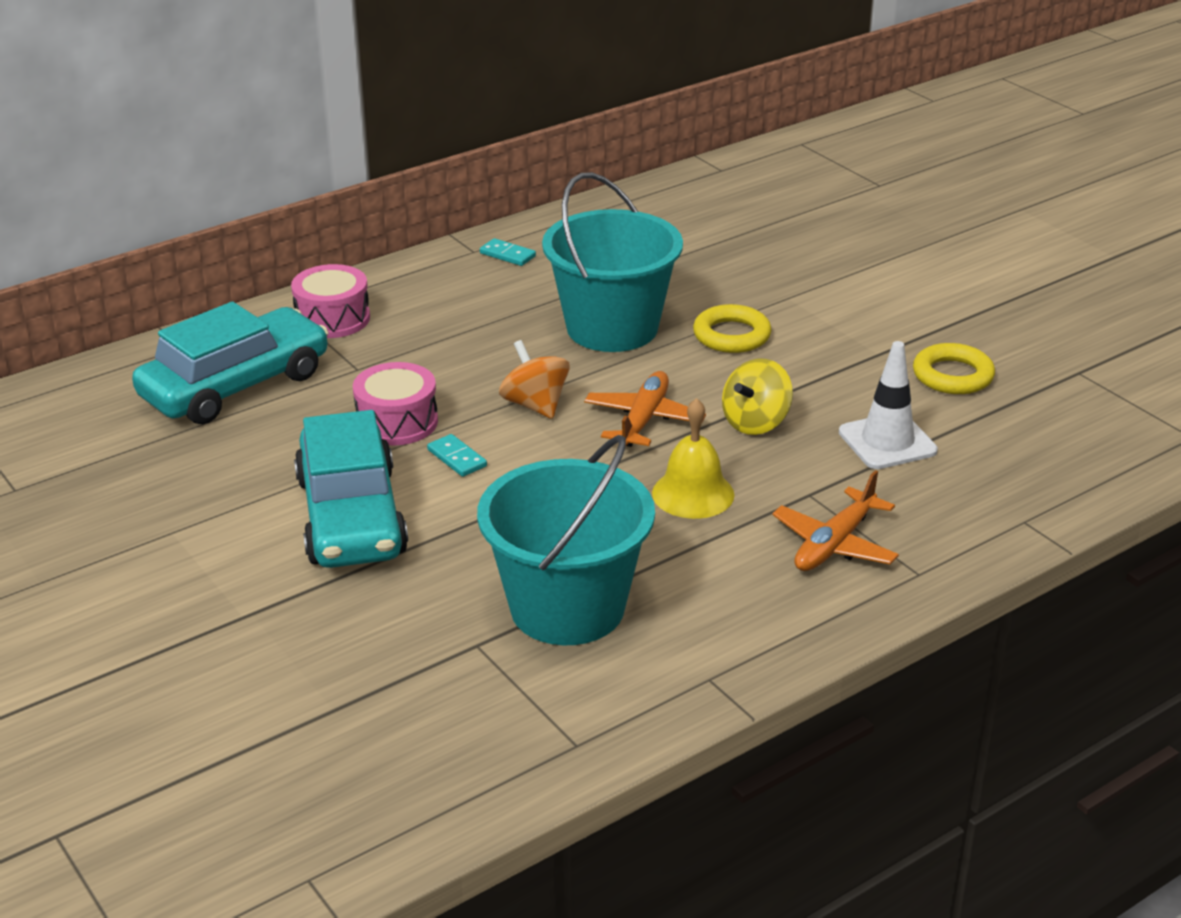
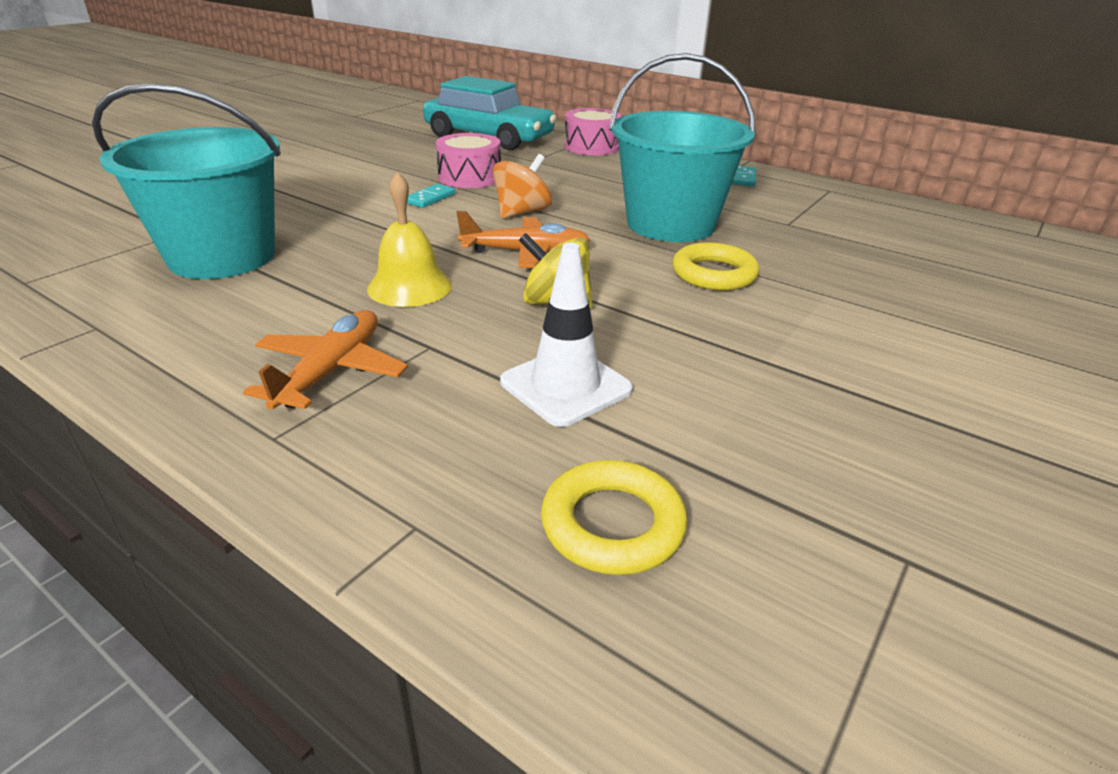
camera: 70 degrees right, 0 degrees up
turquoise car [294,410,408,568] -> none
orange plane [772,470,899,571] -> orange plane turned 90 degrees clockwise [243,310,408,410]
yellow ring [913,343,995,394] -> yellow ring moved to [541,460,687,575]

